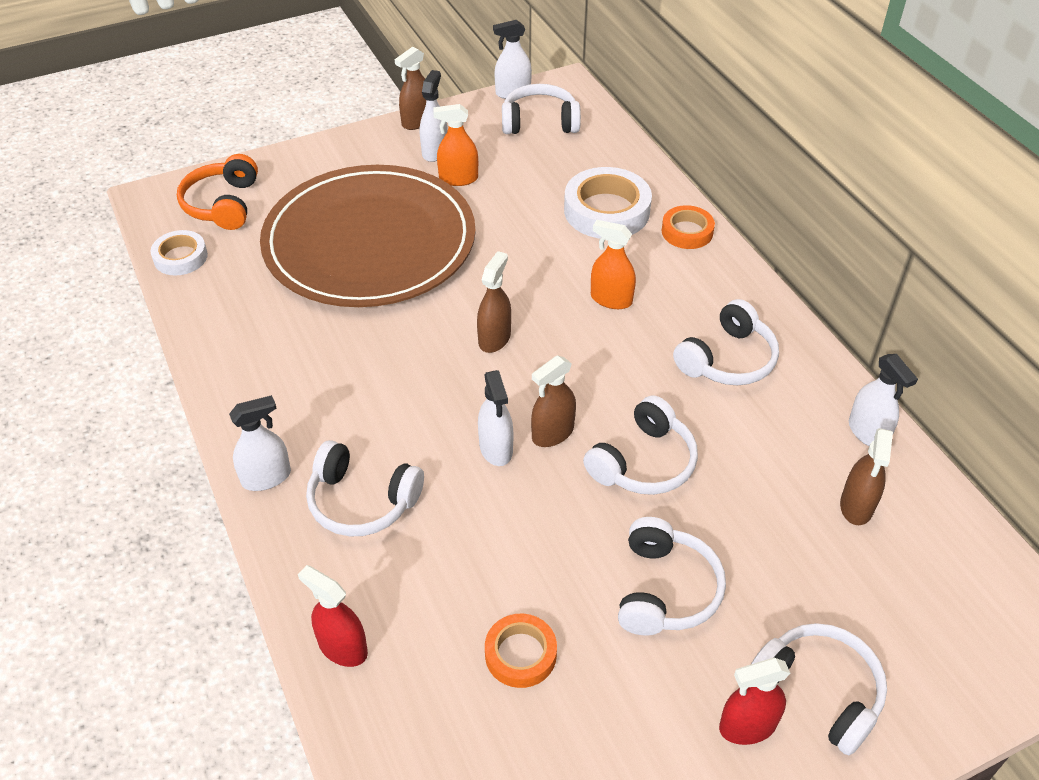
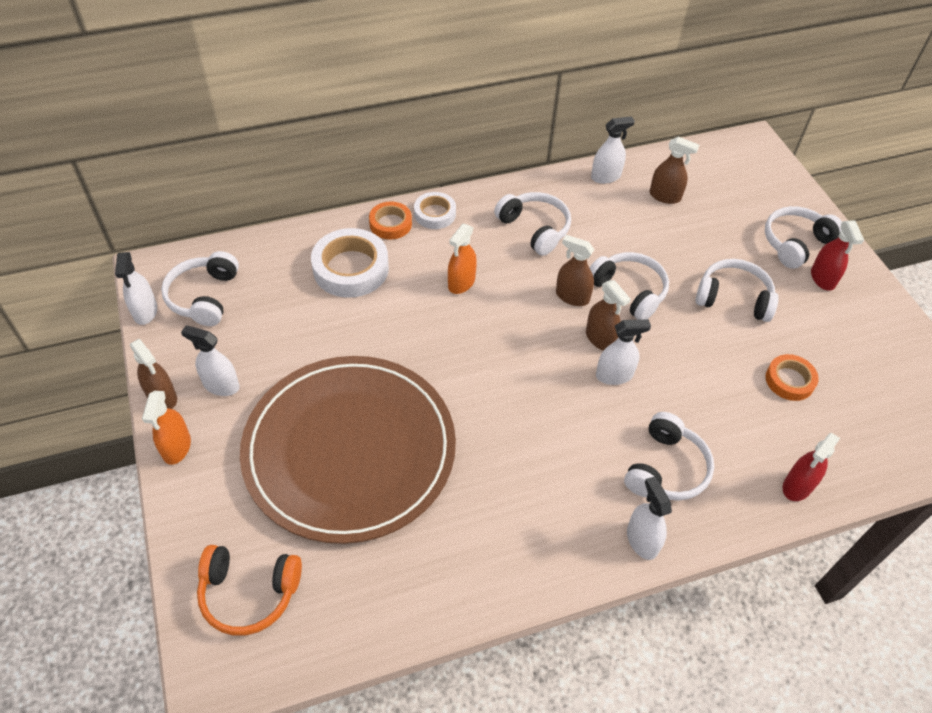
camera: 85 degrees left, 5 degrees up
white tape [151,230,208,275] -> white tape moved to [414,192,456,229]
orange spray bottle [433,104,478,186] -> orange spray bottle moved to [142,391,191,465]
brown spray bottle [477,251,511,353] -> brown spray bottle moved to [556,235,594,306]

